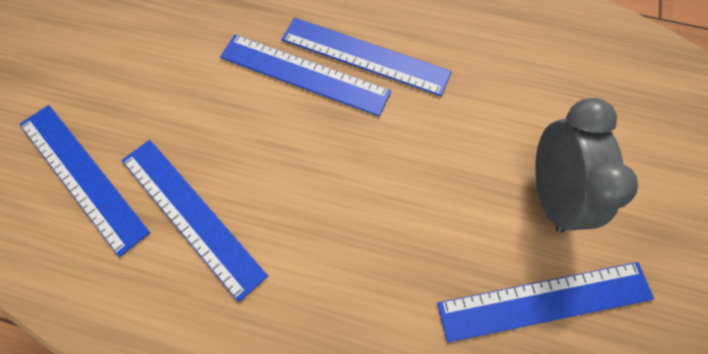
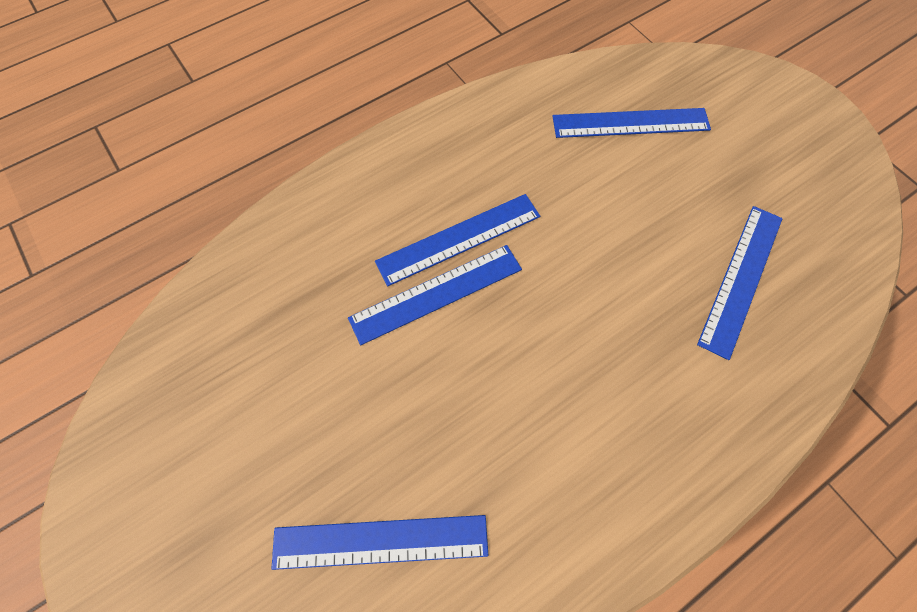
camera: 50 degrees left, 0 degrees up
blue ruler [122,140,268,302] -> blue ruler moved to [553,108,711,138]
grey clock [535,98,638,232] -> none

